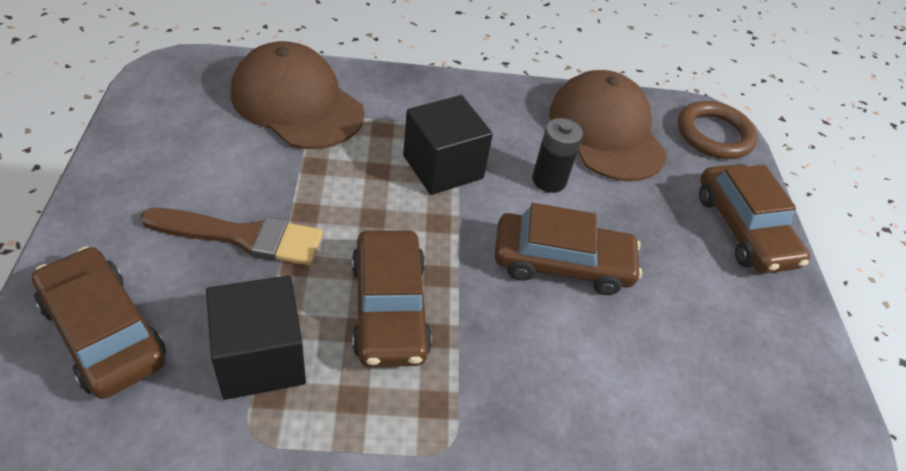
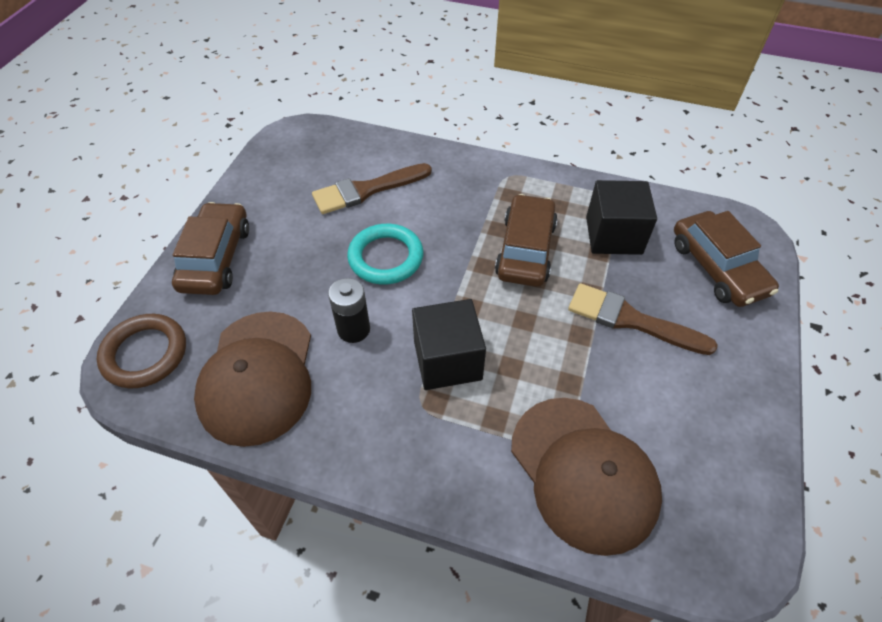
camera: 155 degrees left, 5 degrees up
brown car [494,203,642,295] -> turquoise ring [347,224,423,285]
none -> brown brush [312,163,432,214]

